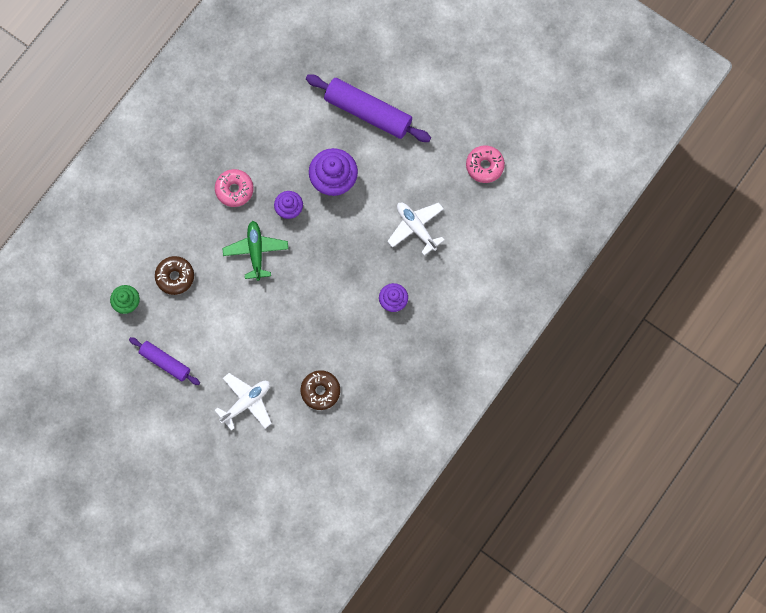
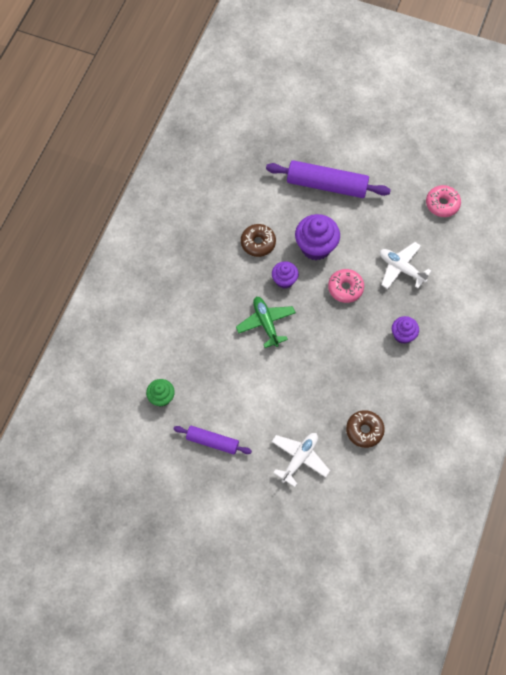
camera: 15 degrees left, 10 degrees down
brown donut [155,256,194,295] -> brown donut moved to [241,224,276,257]
pink donut [215,169,254,207] -> pink donut moved to [328,269,364,303]

